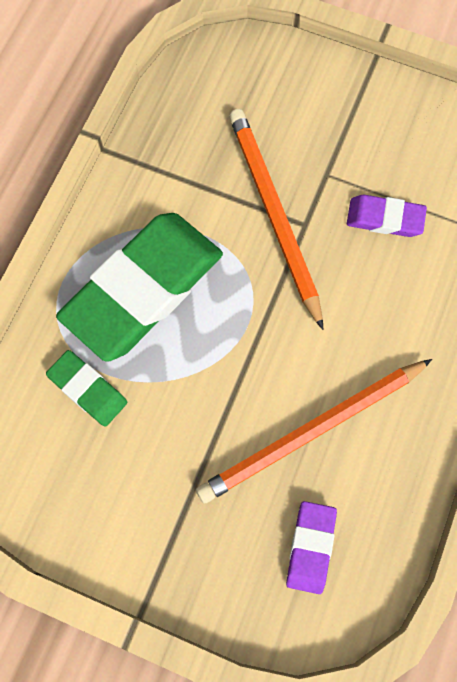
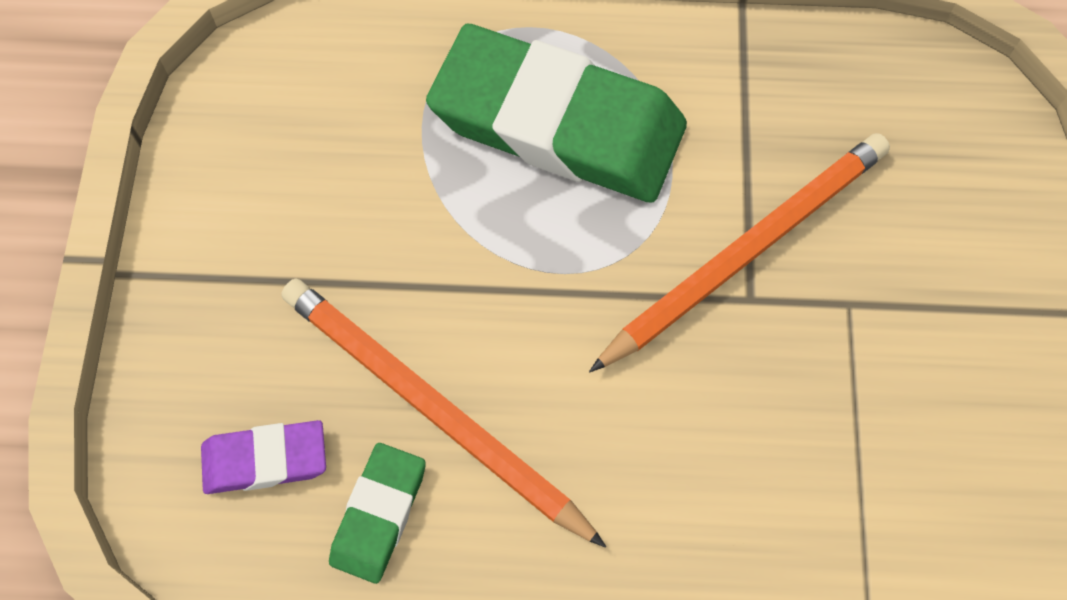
camera: 70 degrees right, 5 degrees down
green eraser [46,350,127,427] -> green eraser moved to [329,443,426,584]
purple eraser [347,195,427,237] -> none

